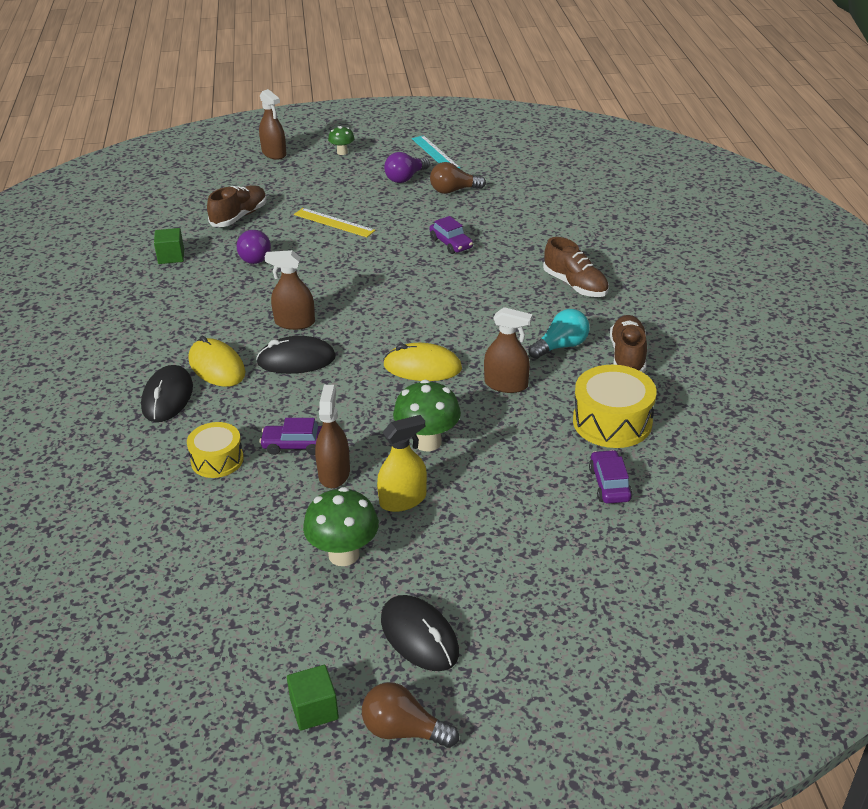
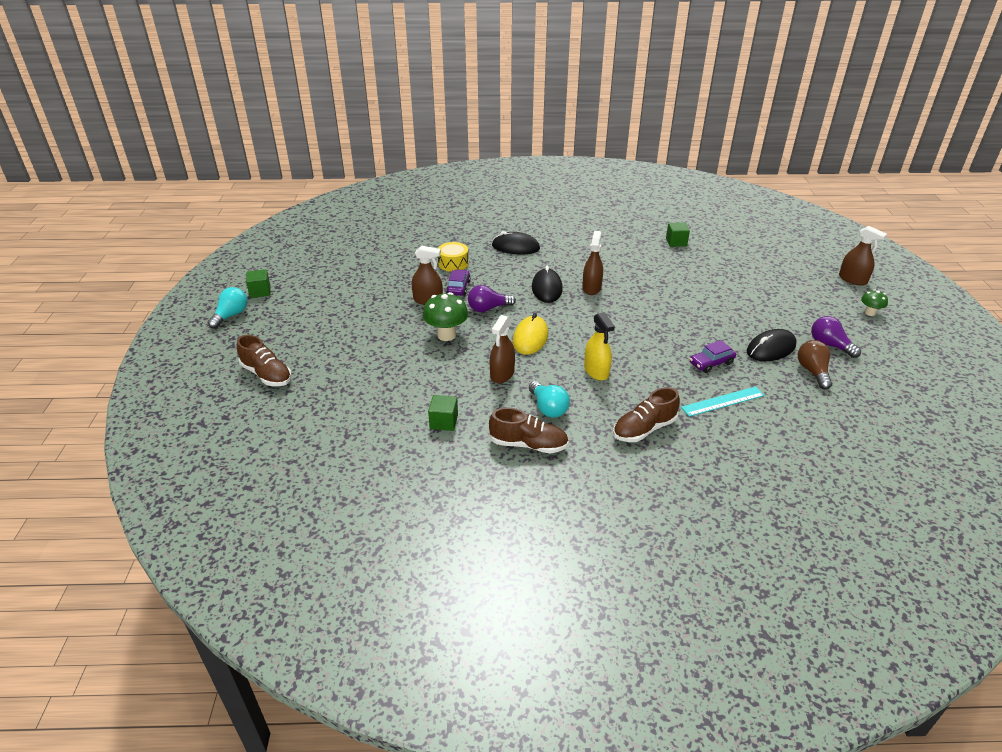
camera: 95 degrees right, 0 degrees up
yellow mouse [189,336,246,387] -> none
brown shoe [207,185,267,227] -> brown shoe moved to [237,335,292,386]
purple light bulb [237,230,271,264] -> purple light bulb moved to [468,285,516,312]
brown spray bottle [259,89,286,160] -> brown spray bottle turned 105 degrees counterclockwise [839,226,887,285]
yellow ruler [294,208,375,237] -> none
green mushroom [303,487,379,566] -> none
brown light bulb [362,682,459,748] -> turquoise light bulb [208,287,247,329]
yellow spray bottle [377,415,427,512] -> yellow spray bottle moved to [584,312,615,381]
black mouse [381,595,459,671] -> black mouse moved to [747,329,797,361]
turquoise ruler [412,135,460,169] -> turquoise ruler moved to [681,387,765,417]
yellow drum [573,365,657,448] -> green cube [428,395,458,431]
purple car [589,450,632,504] -> none

